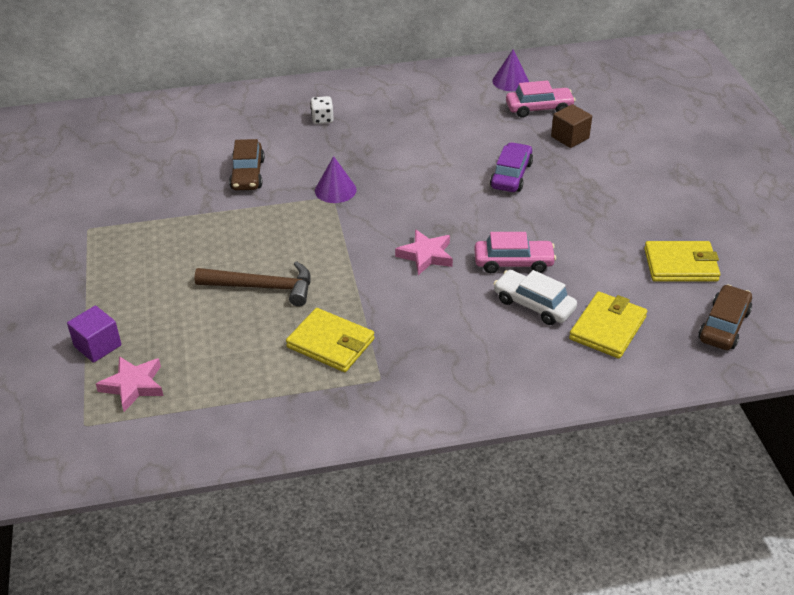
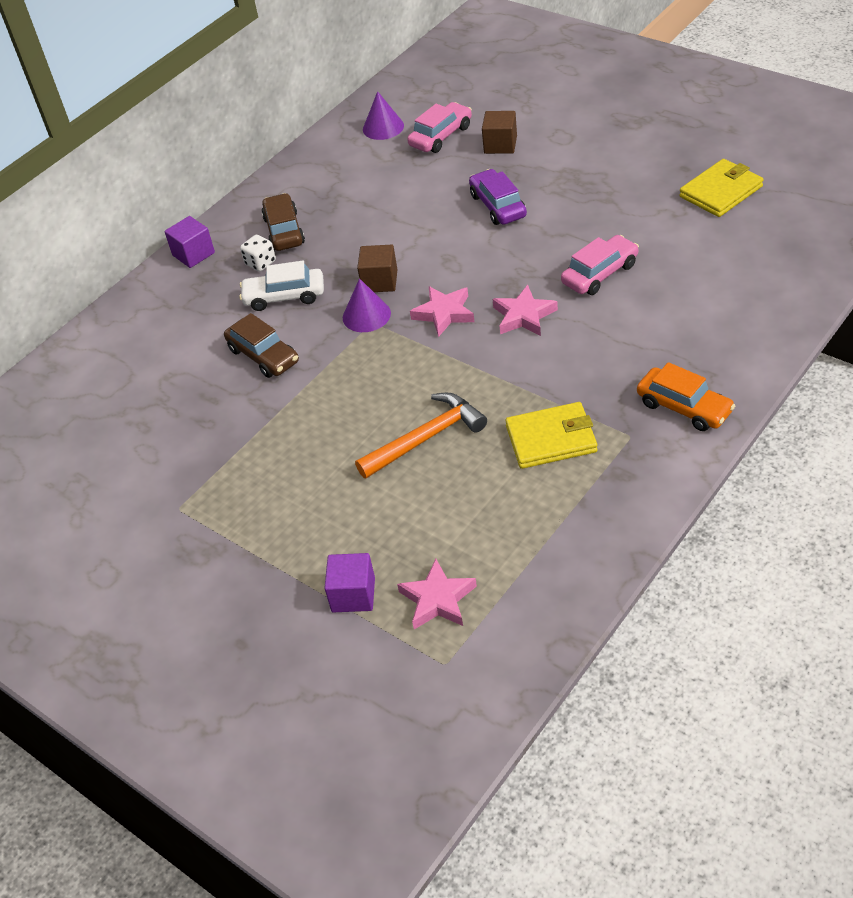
camera: 35 degrees left, 5 degrees up
brown hammer [194,261,311,306] -> orange hammer [355,393,487,479]
white car [493,270,577,325] -> white car moved to [239,261,324,311]
yellow wallet [569,291,647,359] -> none
brown car [698,284,752,350] -> brown car moved to [262,193,305,251]
none -> purple cube [165,216,215,268]
none -> brown cube [357,245,397,292]
none -> pink star [410,286,474,337]
none -> orange car [637,362,735,431]

